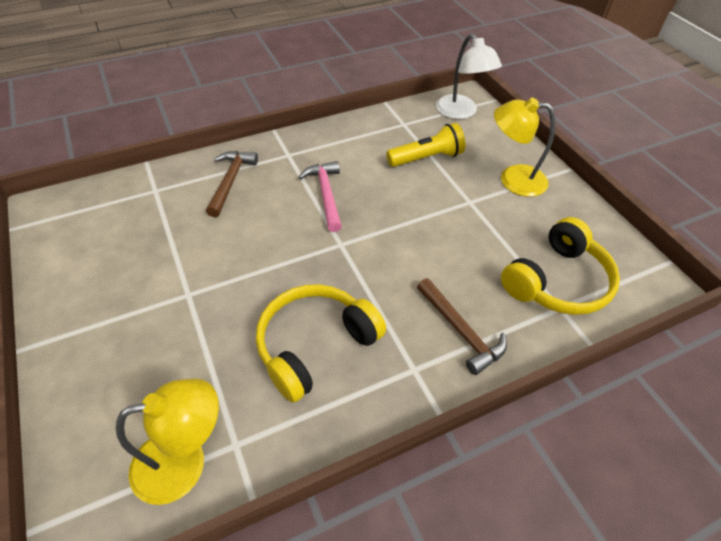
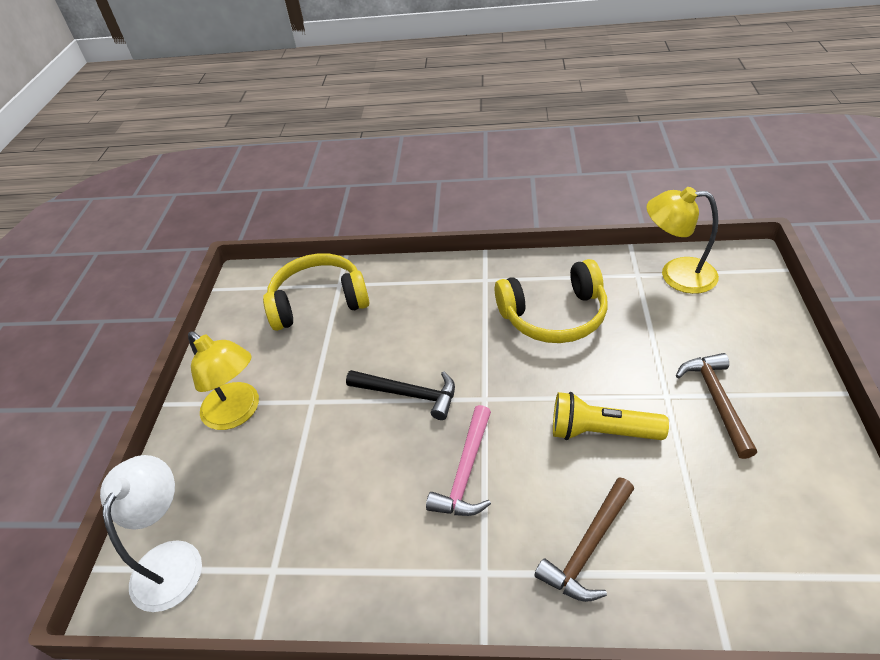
camera: 145 degrees left, 5 degrees down
yellow flashlight [386,123,465,167] -> yellow flashlight moved to [553,392,669,440]
brown hammer [417,278,507,375] -> brown hammer moved to [676,353,757,459]
none -> black hammer [346,370,455,420]

